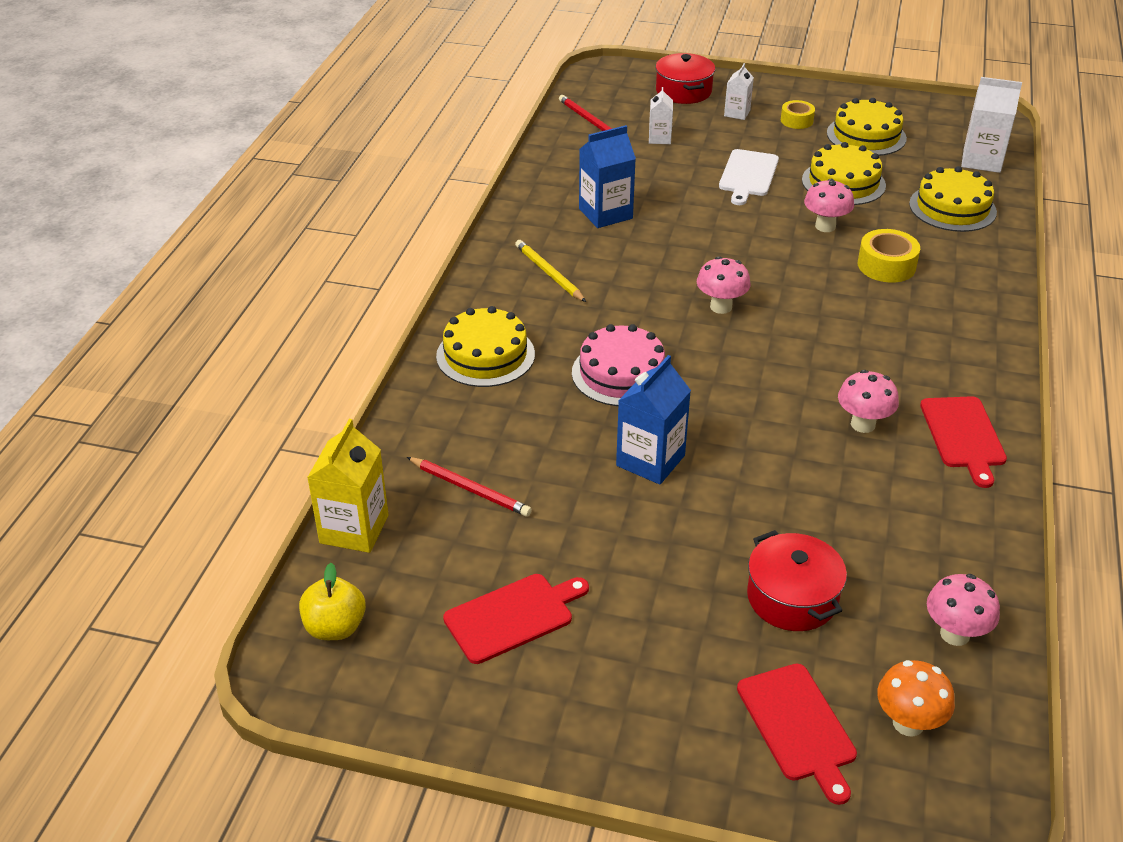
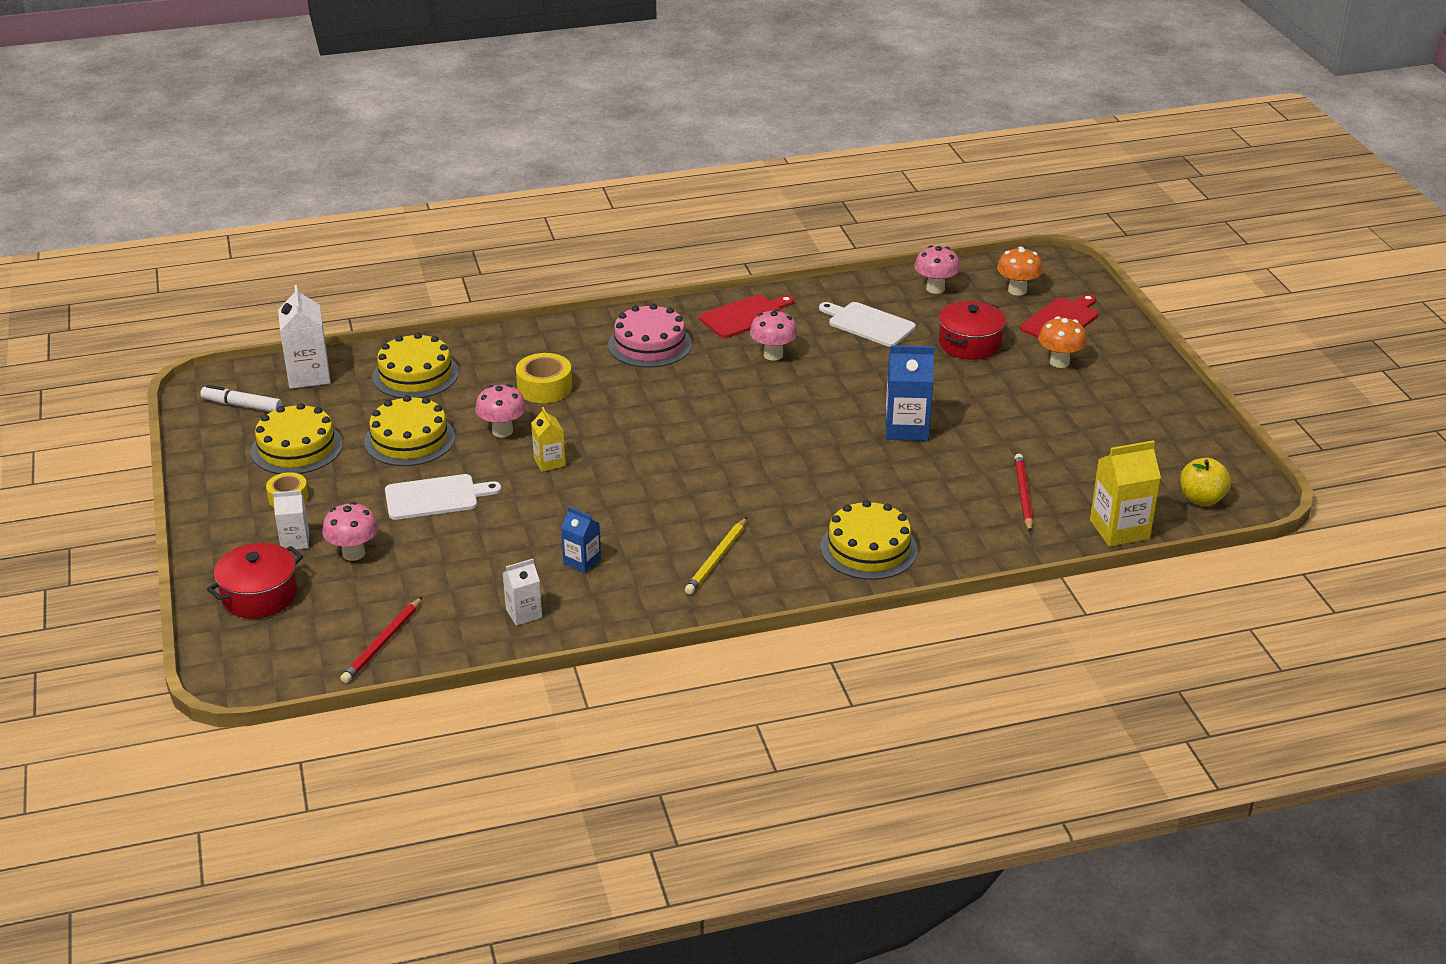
camera: 120 degrees left, 5 degrees down
red cutting board [443,574,589,664] -> none
pink cake [572,324,665,406] -> pink cake moved to [608,304,692,368]
blue carton [579,125,636,228] -> blue carton [561,507,601,573], size x0.59
white carton [649,87,673,144] -> white carton moved to [503,559,542,626]
pink mushroom [697,256,751,314] -> pink mushroom moved to [322,502,378,561]
none -> white marker [200,385,282,412]
none -> yellow carton [531,407,566,472]
none -> white cutting board [819,302,916,347]
none -> orange mushroom [1038,316,1087,368]

